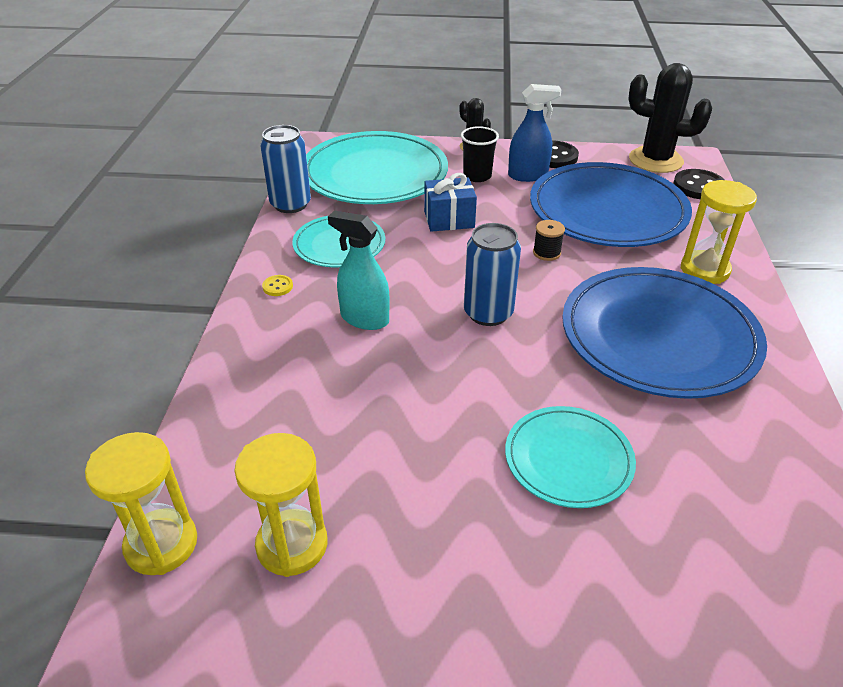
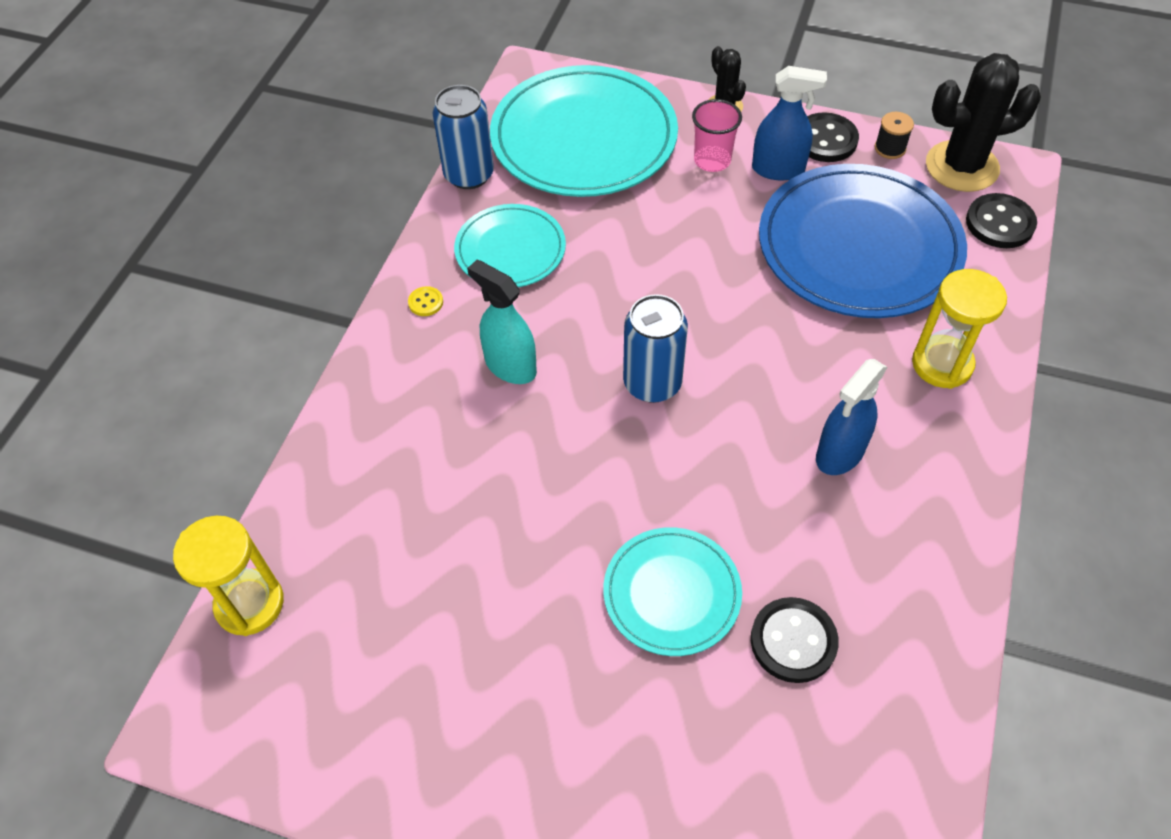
camera: 15 degrees right, 15 degrees up
yellow hourglass [234,433,327,577] -> none
blue gift [424,173,477,232] -> none
black cup [461,126,499,182] -> pink cup [692,99,742,172]
black spool [533,220,565,261] -> black spool moved to [875,112,914,159]
blue plate [562,267,767,399] -> blue spray bottle [816,359,887,475]
black cactus [628,63,712,173] -> black cactus turned 45 degrees counterclockwise [926,53,1041,192]
none -> black button [751,597,839,683]

